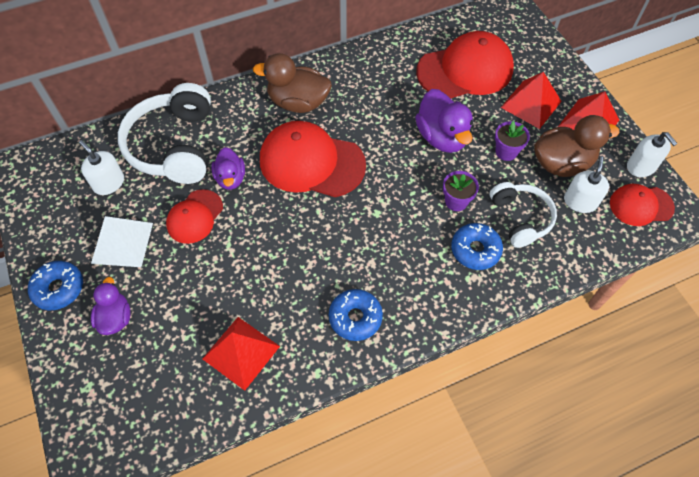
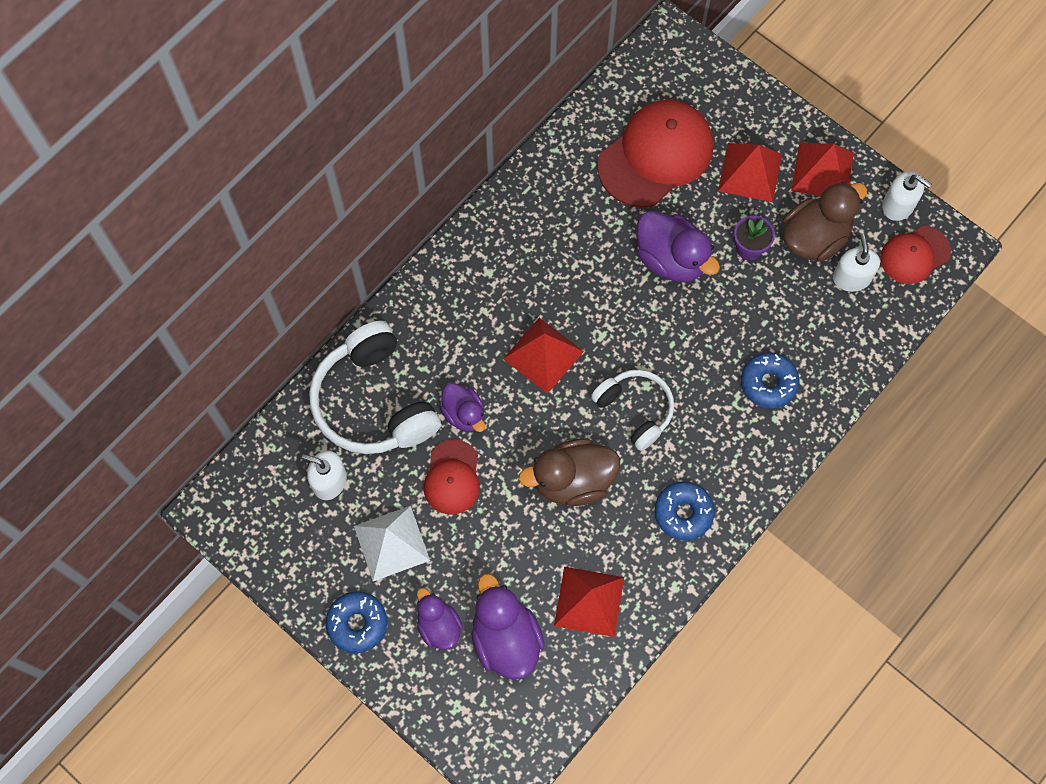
camera: 25 degrees left, 10 degrees up
brown duck [253,53,332,113] -> brown duck moved to [518,439,620,506]
red cap [260,121,366,197] -> red pyramid [503,318,584,394]
purple flower pot [443,171,479,211] -> none
white headphones [490,182,557,248] -> white headphones moved to [591,370,674,451]
none -> purple duck [471,574,545,680]

